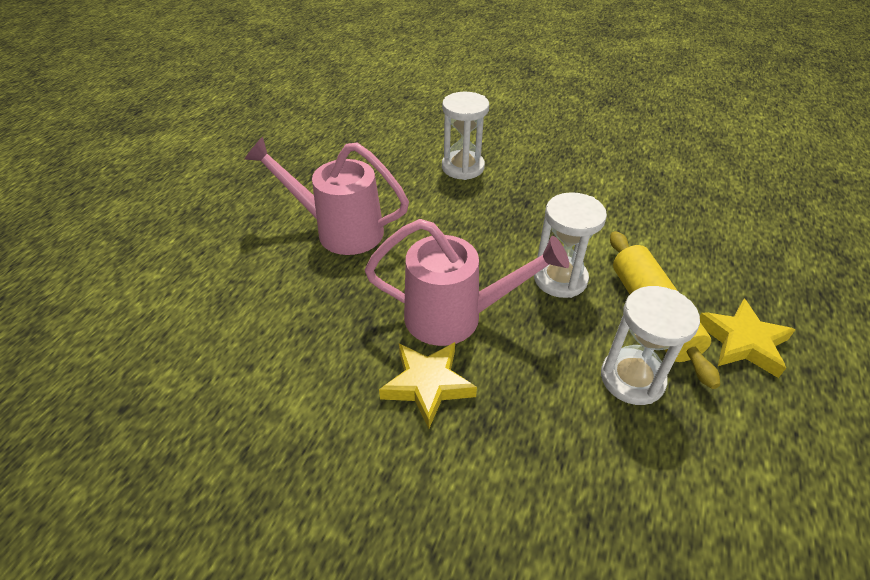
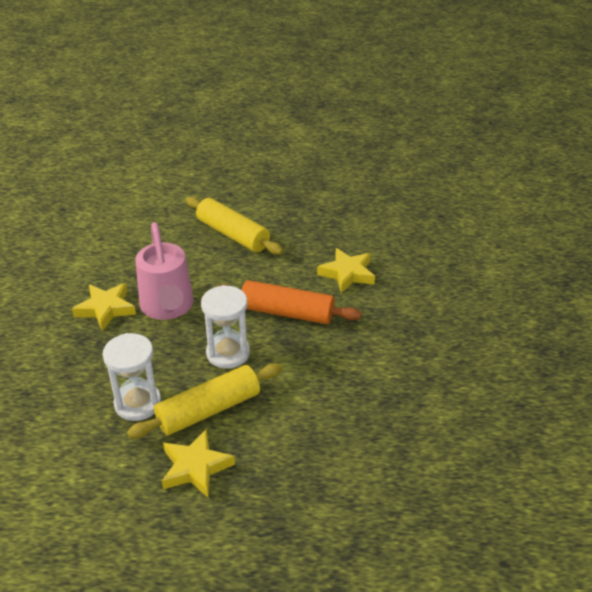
camera: 70 degrees right, 5 degrees down
pink watering can [244,137,409,255] -> yellow rolling pin [186,196,283,255]
white hourglass [442,92,489,180] -> yellow star [317,248,375,293]
none -> orange rolling pin [216,280,361,324]

